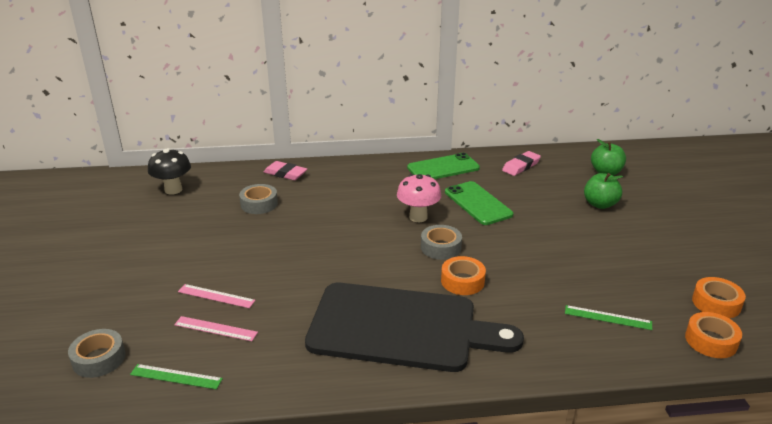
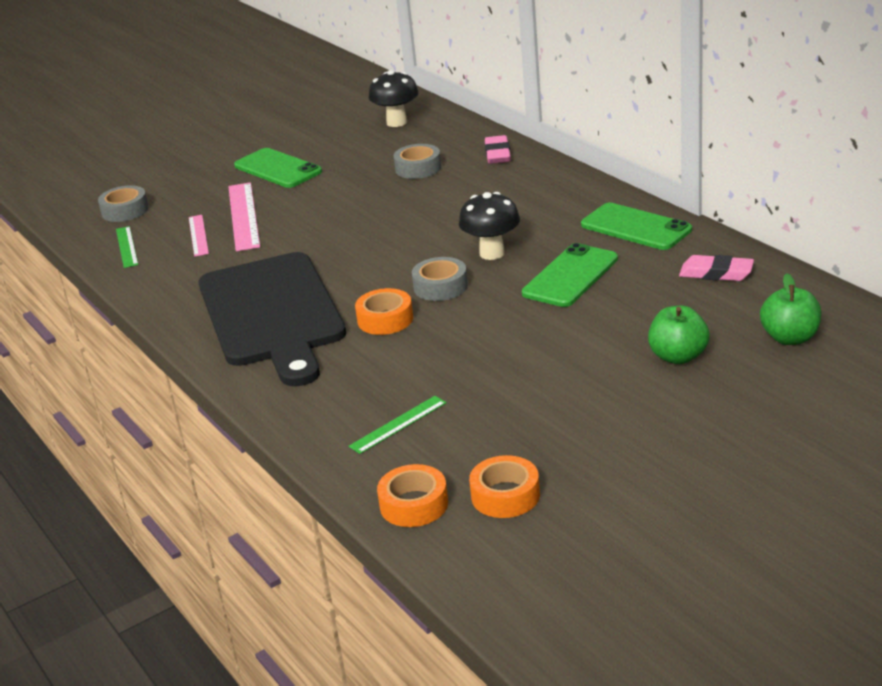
camera: 65 degrees right, 0 degrees up
pink ruler [178,284,255,308] -> pink ruler [228,182,260,252], size x1.70
pink mushroom [397,174,441,222] -> black mushroom [459,192,520,260]
green ruler [565,305,652,330] -> green ruler turned 60 degrees clockwise [349,396,447,454]
none -> green phone [234,148,322,188]

